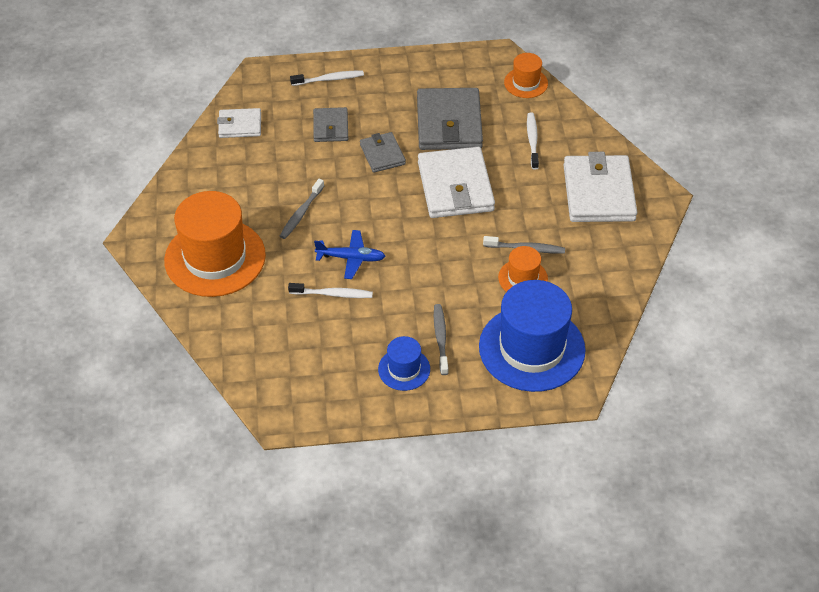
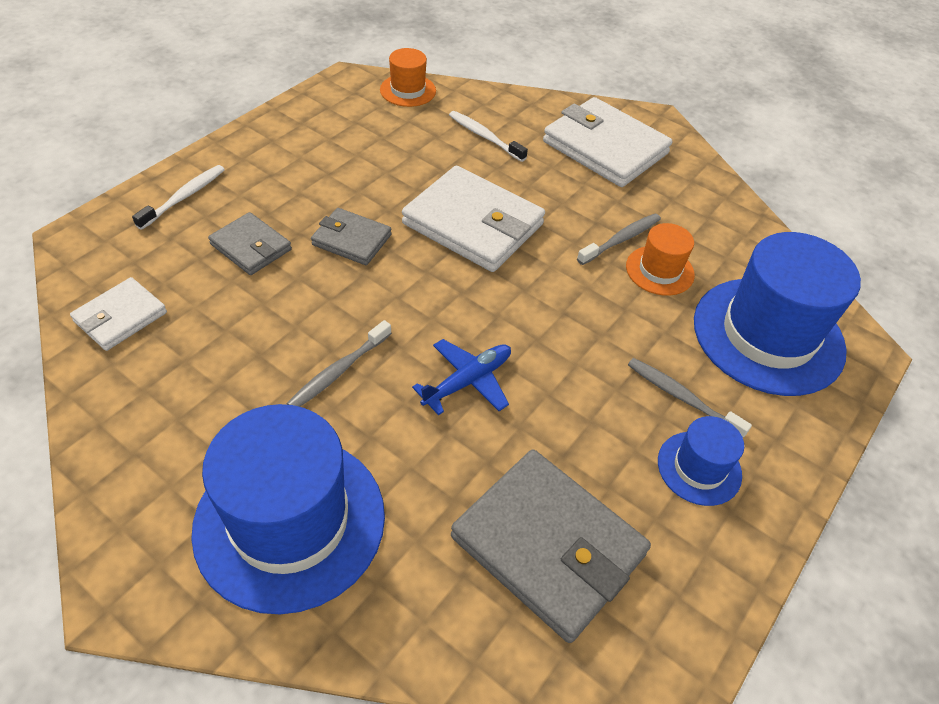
camera: 50 degrees left, 0 degrees up
orange hat [164,191,266,297] -> blue hat [191,404,385,614]
grey toothbrush [280,179,324,239] -> grey toothbrush turned 60 degrees clockwise [286,320,392,407]
white toothbrush [288,283,373,298] -> none
grey wallet [417,88,483,150] -> grey wallet moved to [451,449,651,643]

